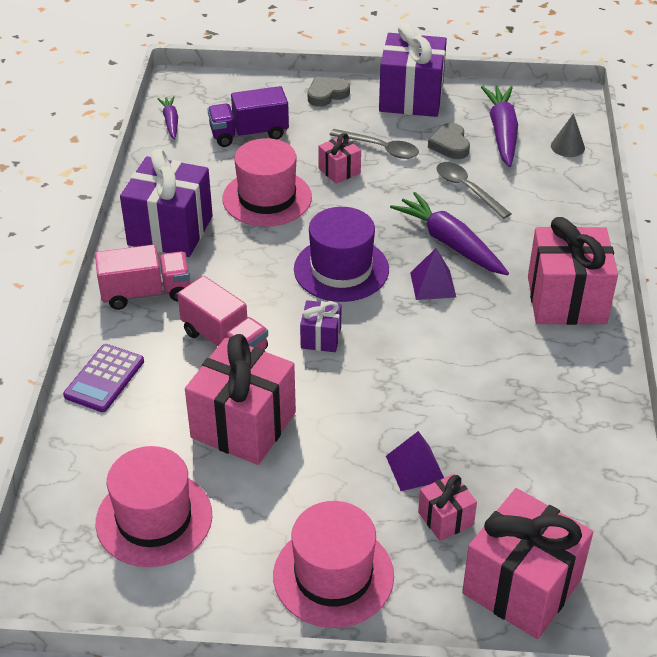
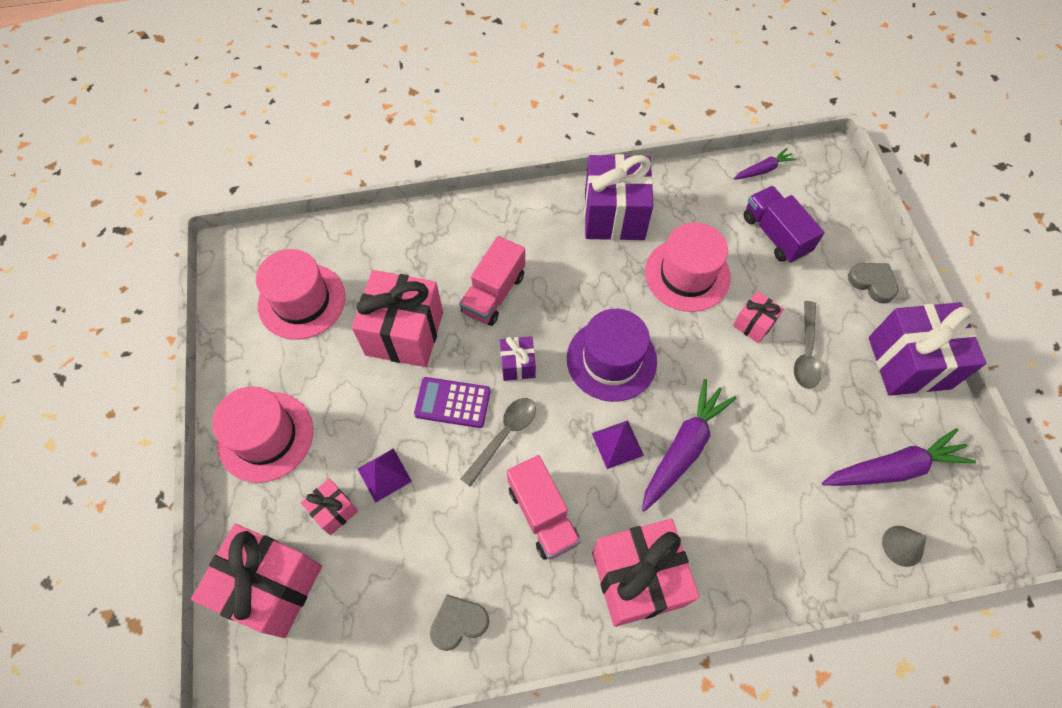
camera: 75 degrees right, 20 degrees up
purple calculator [63,344,144,412] -> purple calculator moved to [414,377,491,428]
pink truck [95,244,190,310] -> pink truck moved to [507,455,581,560]
grey heart [428,123,470,159] -> grey heart moved to [430,594,489,651]
grey spoon [437,162,512,219] -> grey spoon moved to [461,398,536,487]

